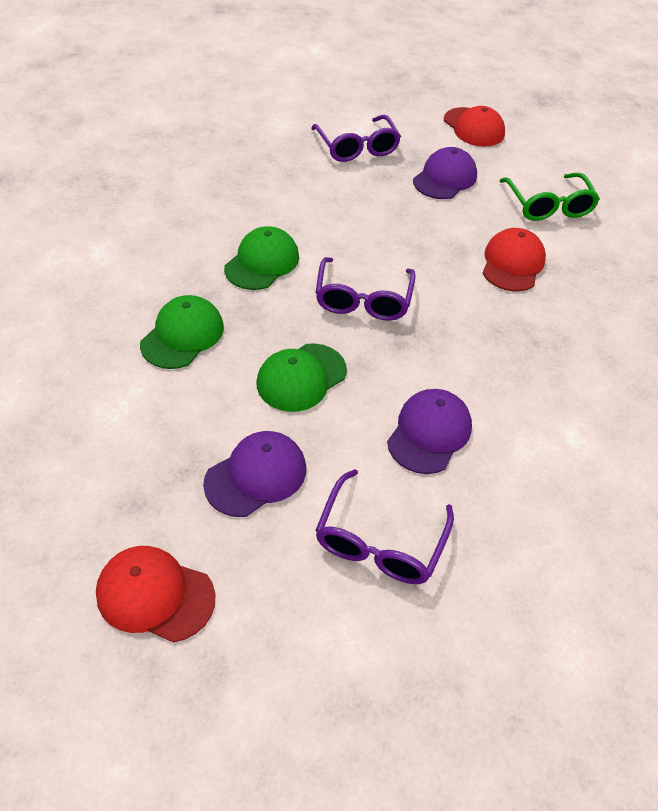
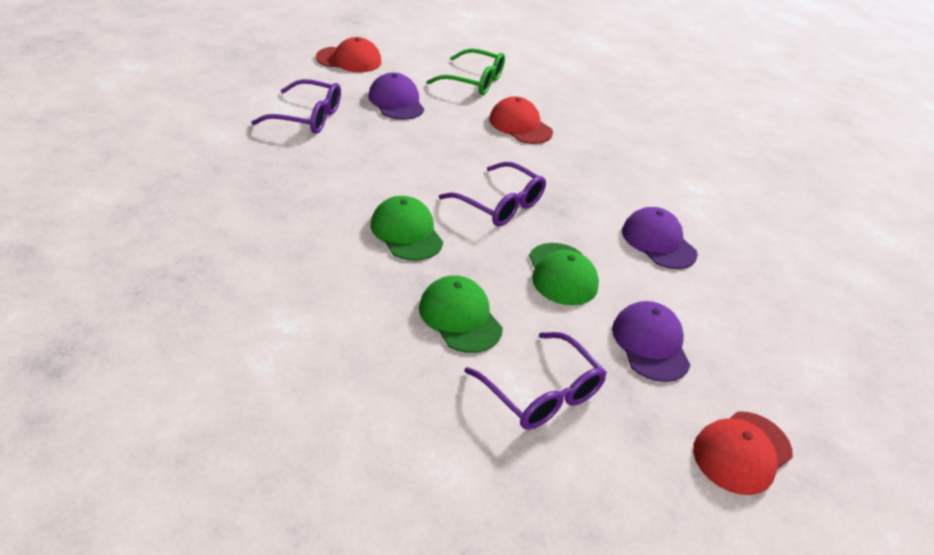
camera: 60 degrees left, 10 degrees down
purple glasses [315,469,454,584] -> purple glasses moved to [464,332,607,430]

